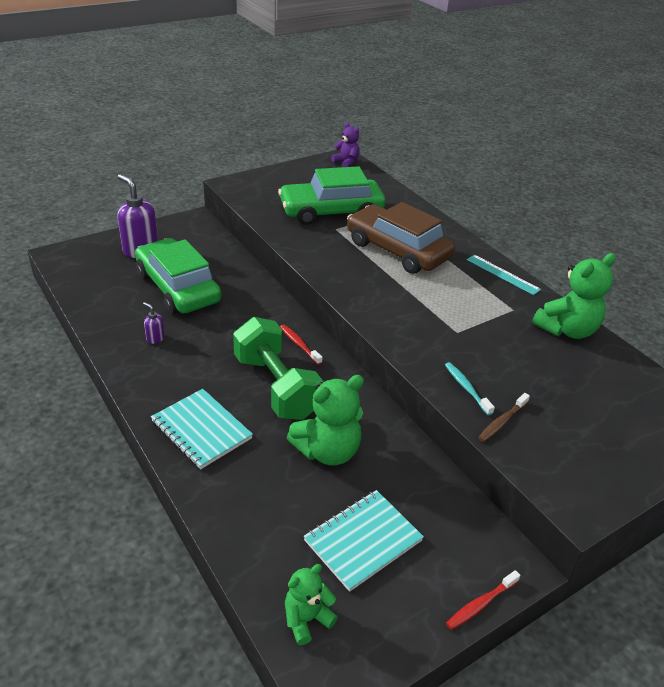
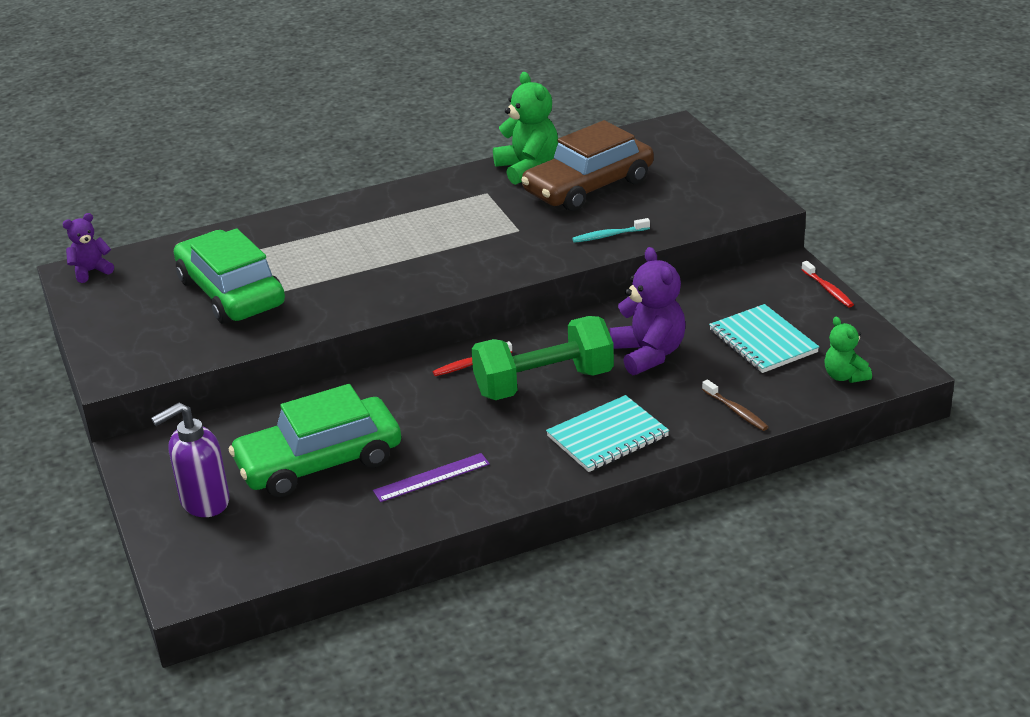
camera: 75 degrees left, 5 degrees down
purple soap dispenser [143,302,165,344] -> purple ruler [373,453,490,502]
green car [278,166,385,225] -> green car turned 150 degrees clockwise [174,228,285,324]
green teddy bear [287,375,364,465] -> purple teddy bear [610,247,685,375]
brown car [347,202,455,274] -> brown car moved to [521,120,654,211]
turquoise ruler [467,255,541,295] -> none
brown toothbrush [478,393,530,442] -> brown toothbrush moved to [702,379,768,431]

